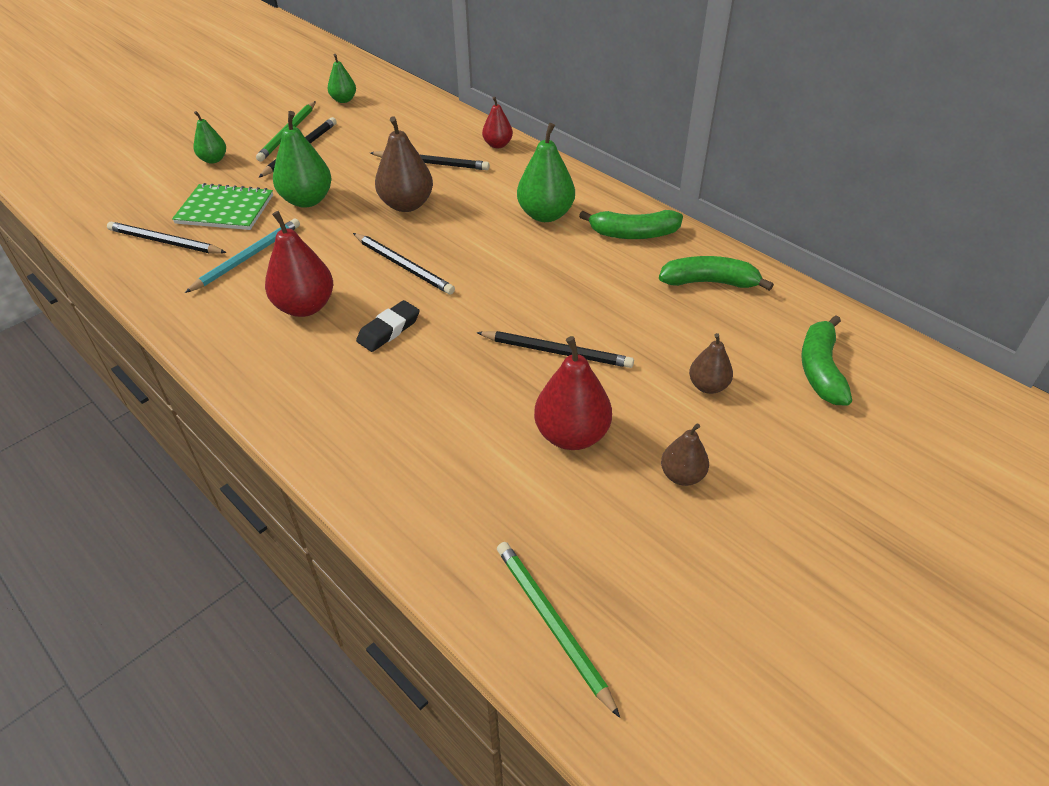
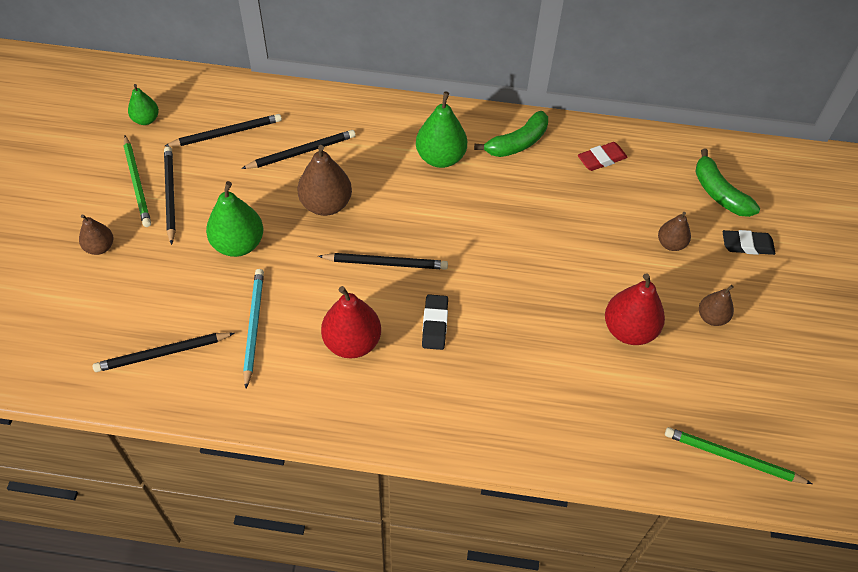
camera: 40 degrees left, 10 degrees up
green notebook [172,183,273,230] -> none
green pear [193,111,226,164] -> brown pear [79,215,113,255]
black pencil [476,331,634,368] -> black pencil moved to [165,114,282,147]
red pear [482,96,513,148] -> none
green banana [659,256,774,291] -> red eraser [578,142,628,171]
none -> black eraser [723,230,775,255]

